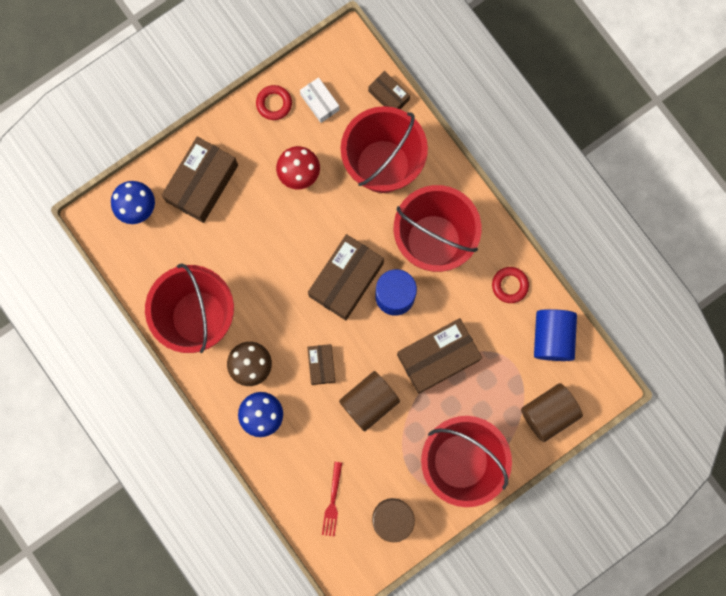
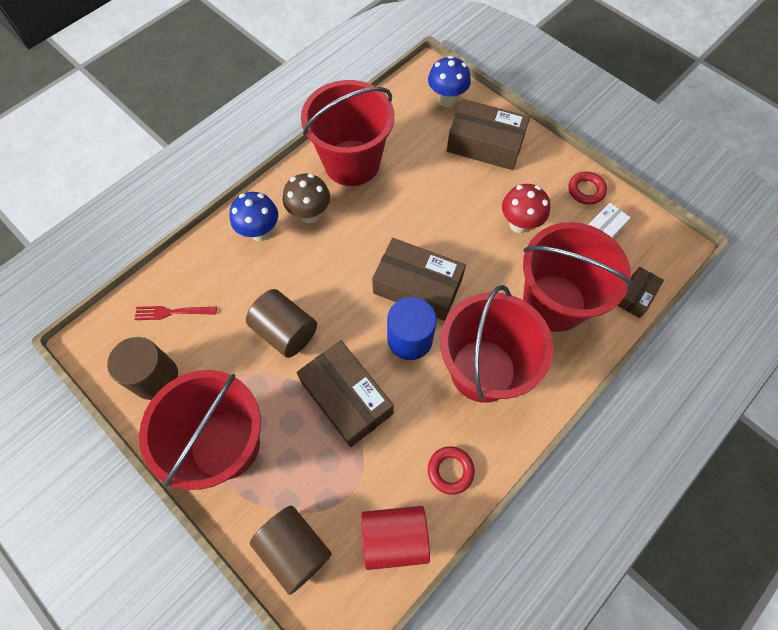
camera: 80 degrees right, 15 degrees down
brown box [307,344,335,385] -> none
blue cylinder [534,309,577,361] -> red cylinder [361,506,430,570]

